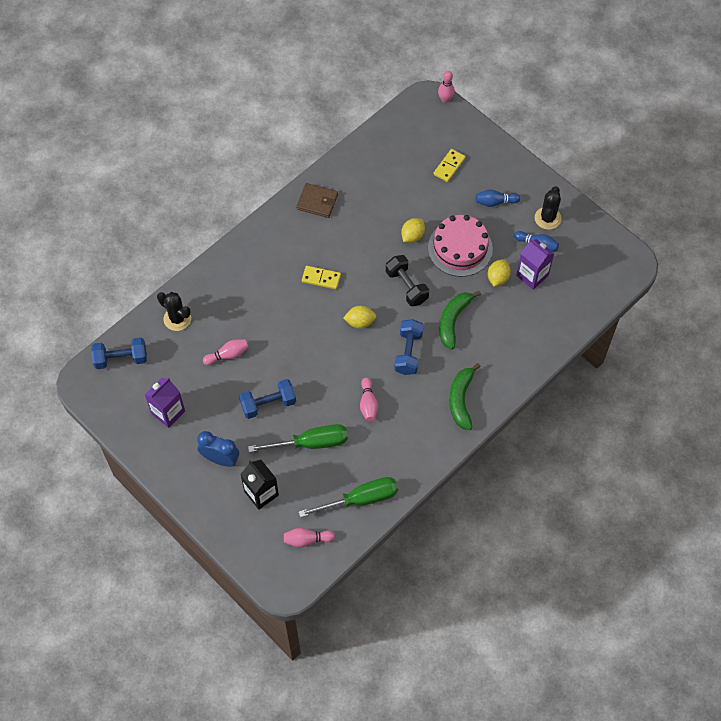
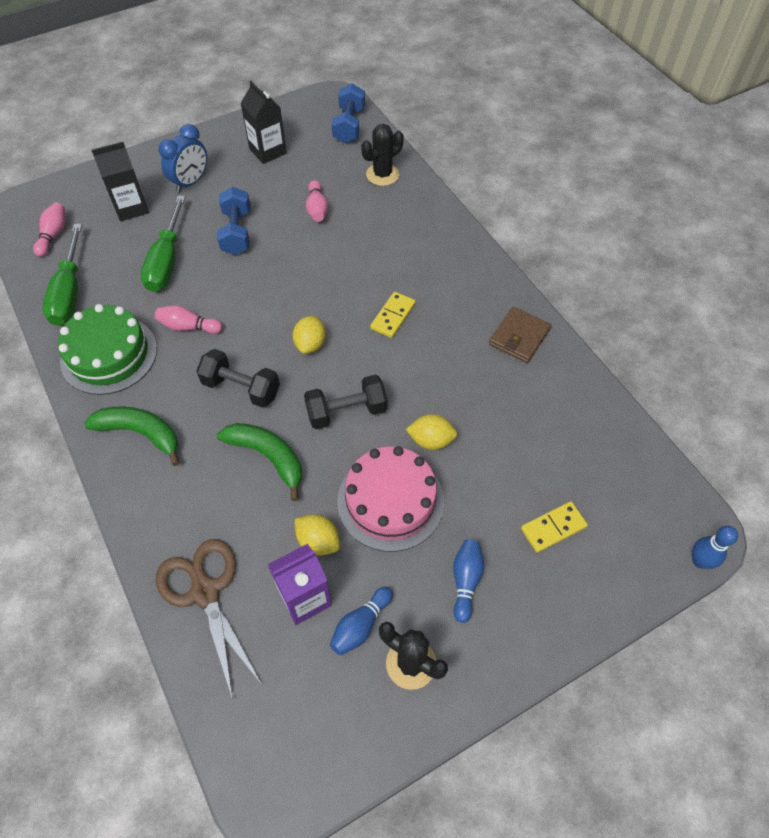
camera: 105 degrees right, 5 degrees down
purple carton [145,377,185,428] -> black carton [240,81,287,164]
blue dumbbell [394,319,423,375] -> black dumbbell [196,349,280,408]
yellow lemon [401,218,425,243] -> yellow lemon turned 45 degrees counterclockwise [406,414,457,450]
yellow domino [433,149,466,182] -> yellow domino turned 75 degrees counterclockwise [521,501,588,553]
pink bowling pin [438,71,455,103] -> blue bowling pin [692,526,738,569]
none -> green cake [58,304,157,395]
none -> brown scissors [156,539,261,700]

